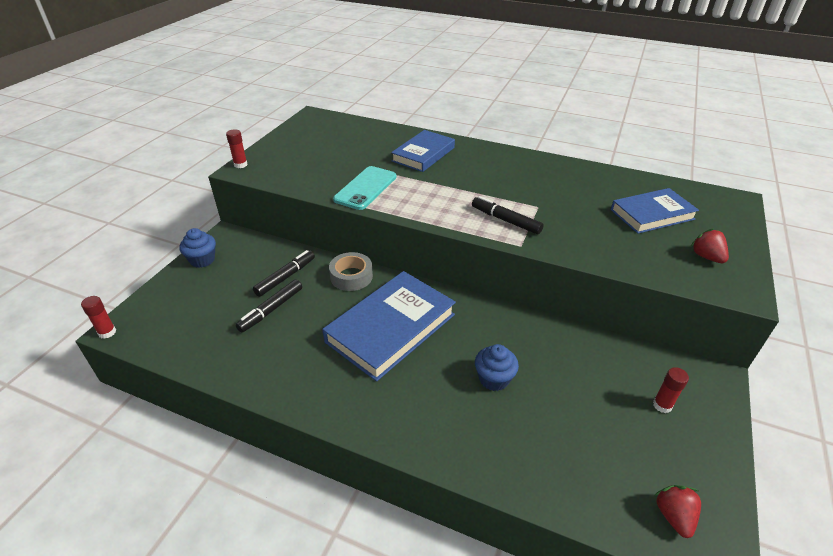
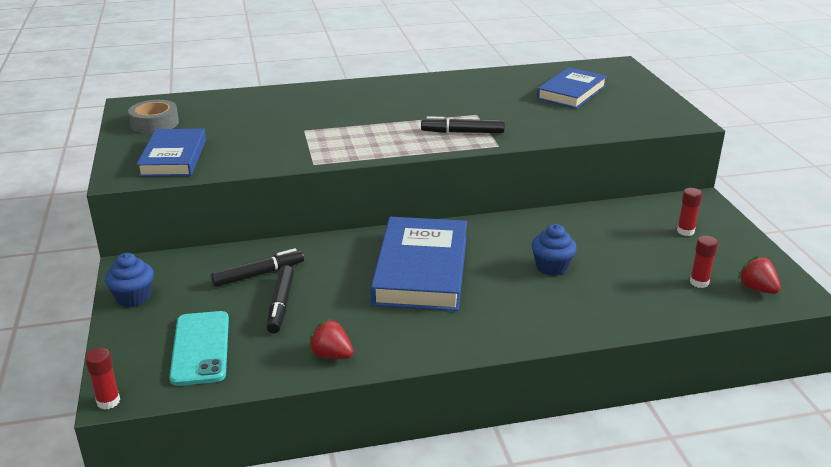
camera: 35 degrees left, 10 degrees down
red glue stick [226,129,248,168] -> red glue stick moved to [690,236,718,288]
black marker [253,250,315,297] -> black marker turned 60 degrees clockwise [211,248,304,287]
grey tape [329,252,373,291] -> grey tape moved to [128,100,179,134]
turquoise phone [333,166,397,210] -> turquoise phone moved to [169,311,229,386]
blue book [391,130,455,172] -> blue book moved to [137,129,206,177]
red strawberry [691,228,729,263] -> red strawberry moved to [308,319,354,359]

